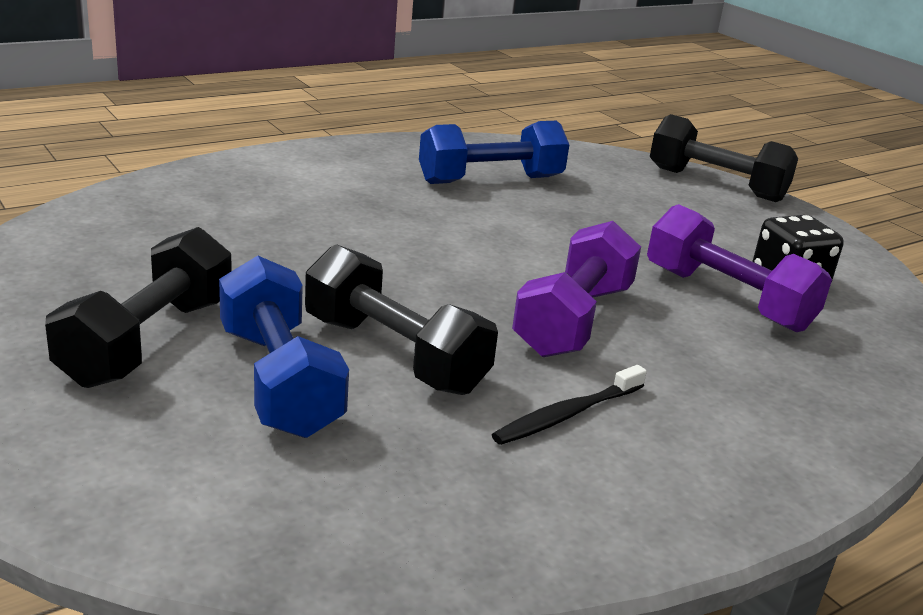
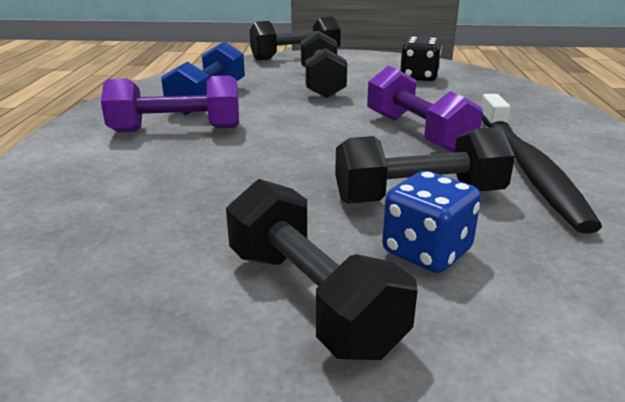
camera: 50 degrees left, 0 degrees up
blue dumbbell [219,256,349,438] -> blue dice [382,171,481,273]
black toothbrush [492,365,647,445] -> black toothbrush [481,94,602,234], size x1.99
purple dumbbell [647,204,832,332] -> purple dumbbell moved to [101,76,239,132]
none -> black dumbbell [301,30,347,98]

